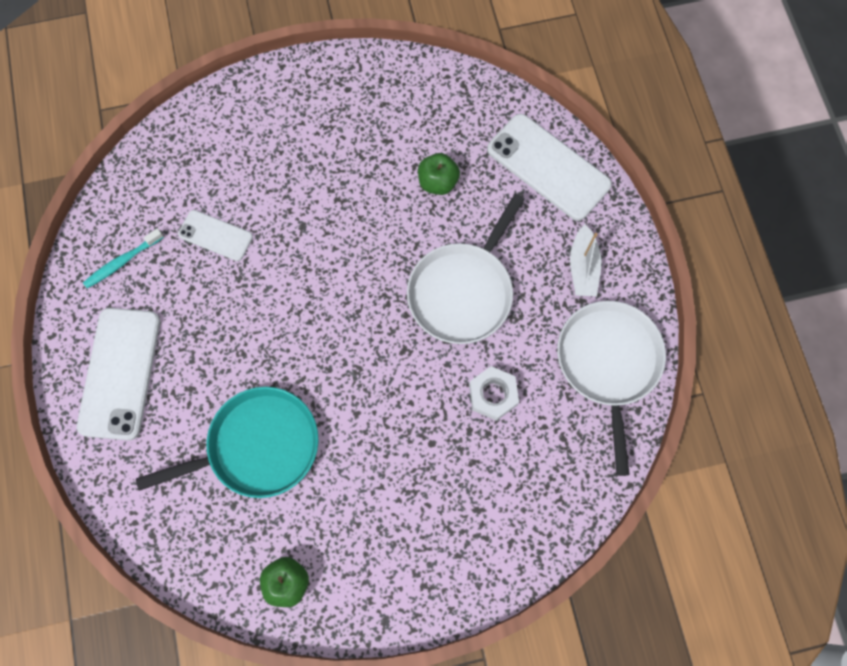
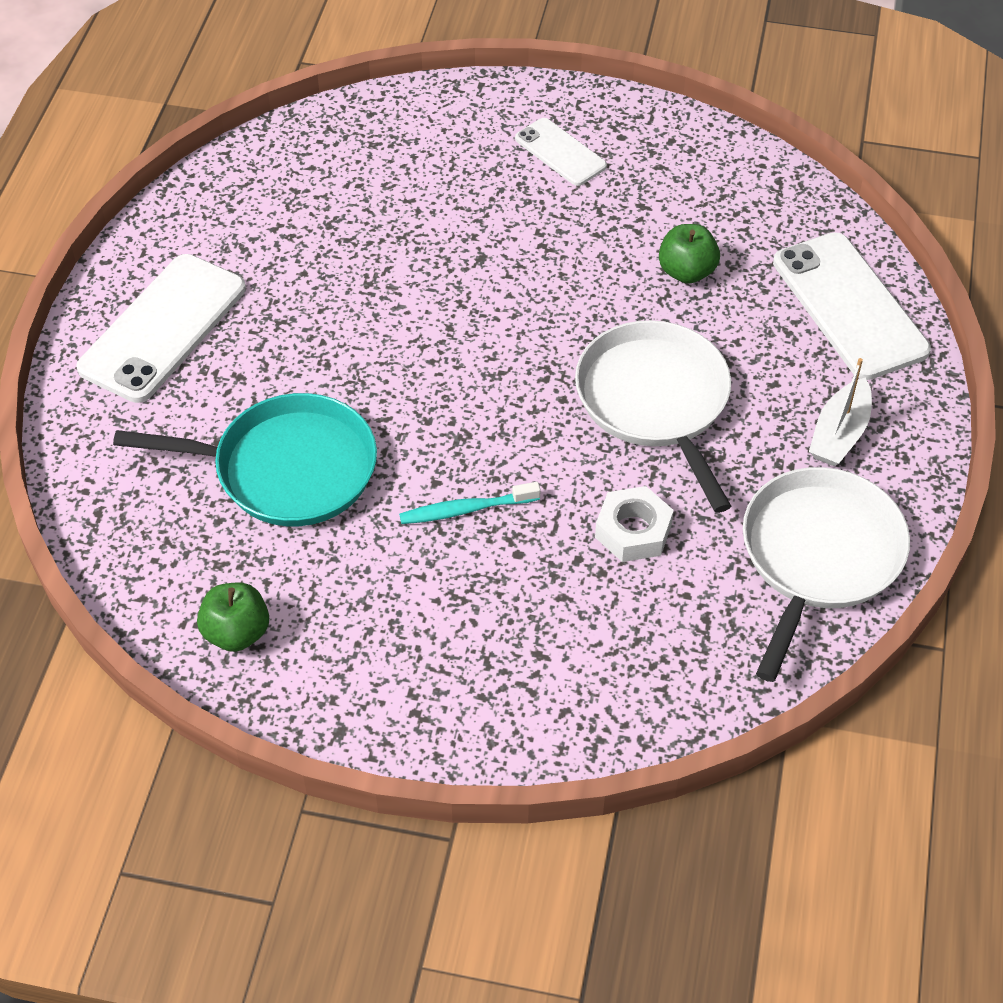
camera: 25 degrees right, 20 degrees down
turquoise toothbrush [83,228,164,288] -> turquoise toothbrush moved to [399,482,541,524]
white phone [178,210,253,261] -> white phone moved to [515,118,607,186]
white pan [407,193,525,344] -> white pan turned 105 degrees clockwise [575,320,731,513]

